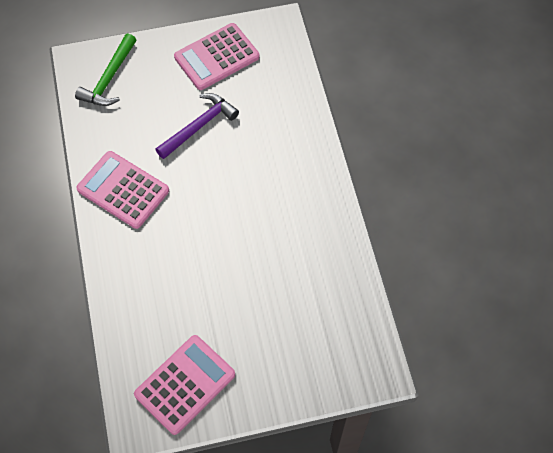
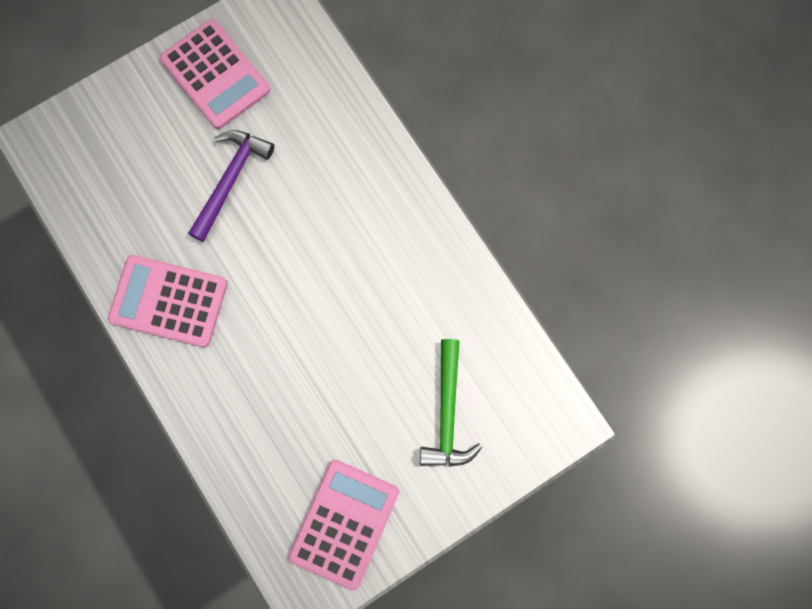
camera: 20 degrees left, 15 degrees up
green hammer [75,33,136,106] -> green hammer moved to [420,339,482,467]
pink calculator [174,23,260,90] -> pink calculator turned 75 degrees counterclockwise [160,19,270,129]

